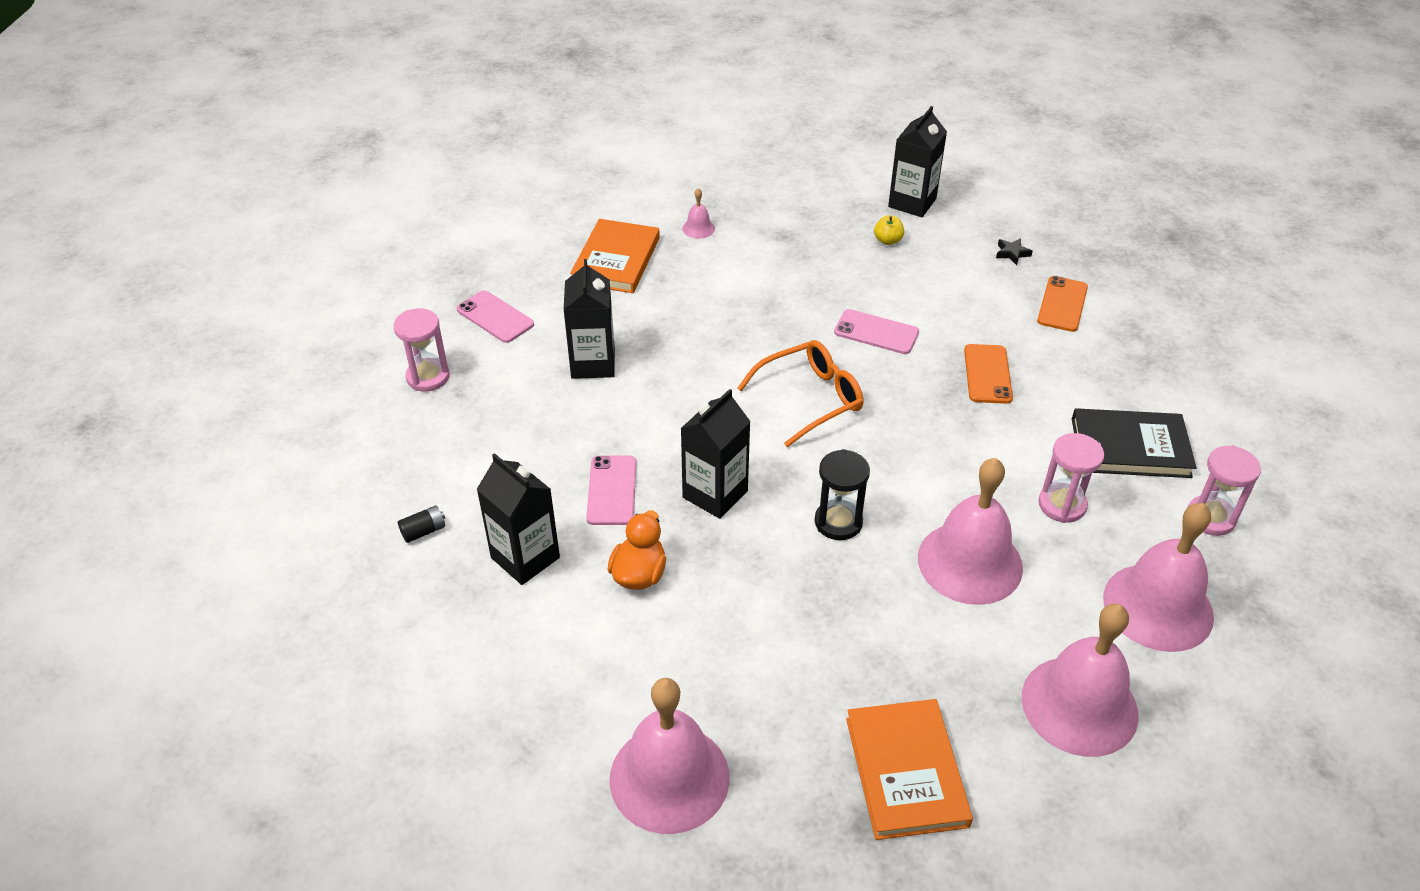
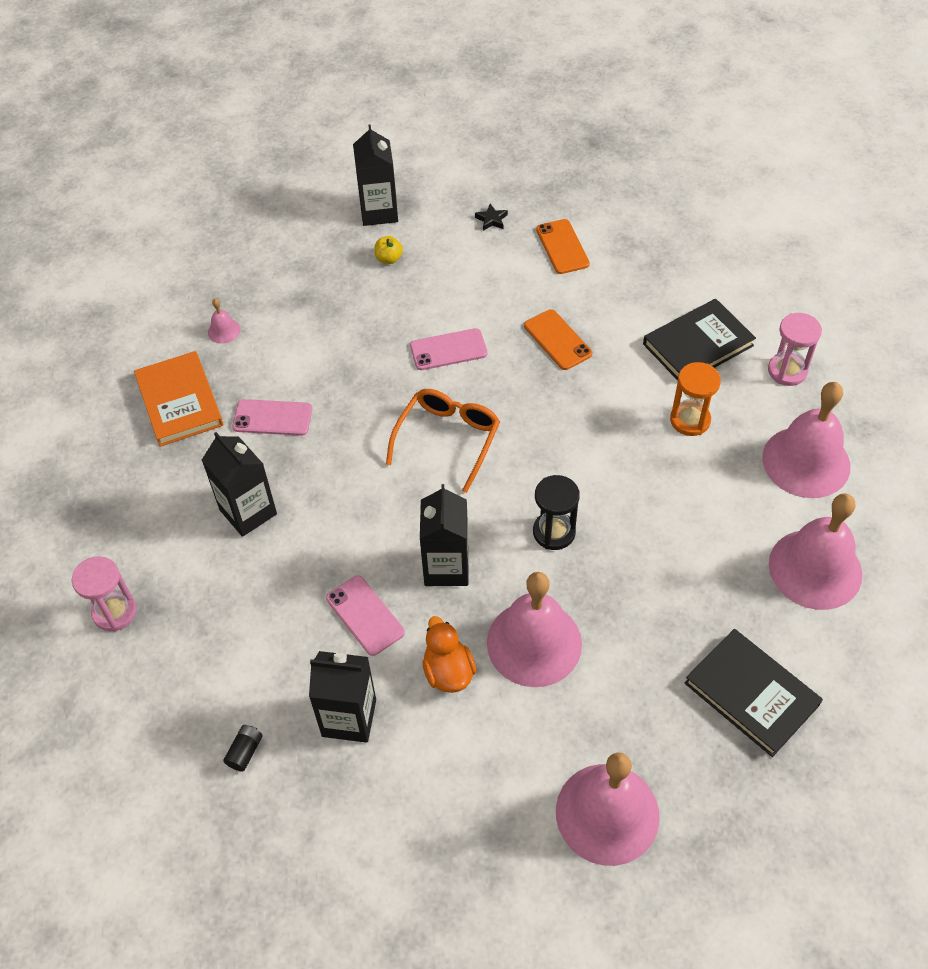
camera: 35 degrees left, 10 degrees up
pink phone [457,290,534,343] -> pink phone moved to [232,399,312,436]
orange book [846,699,973,840] -> black book [685,629,823,757]
pink bell [918,458,1023,605] -> pink bell moved to [487,572,582,687]
pink hourglass [1038,433,1104,523] -> orange hourglass [670,362,721,436]

